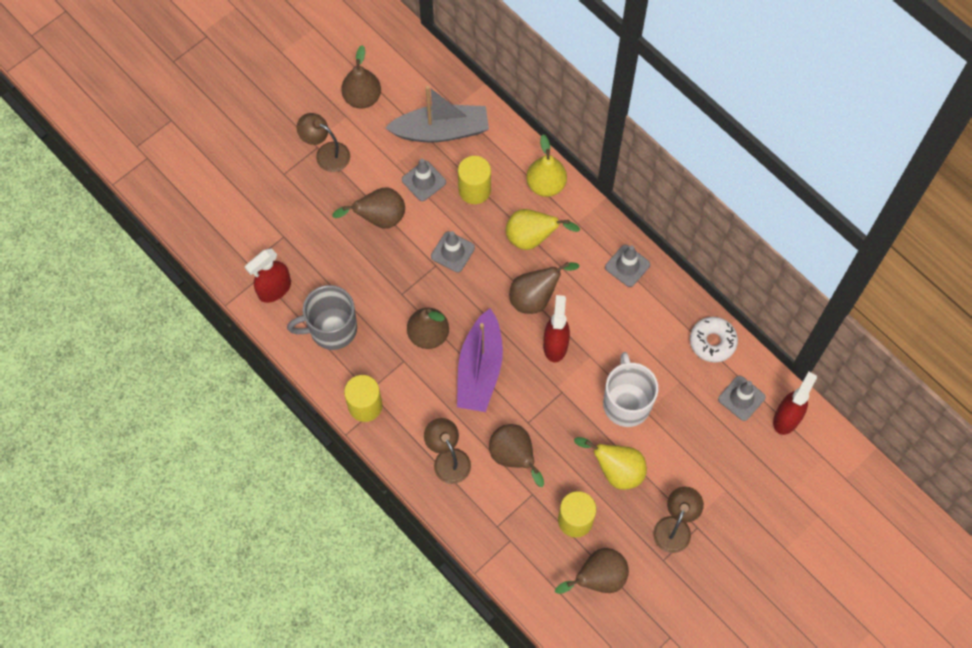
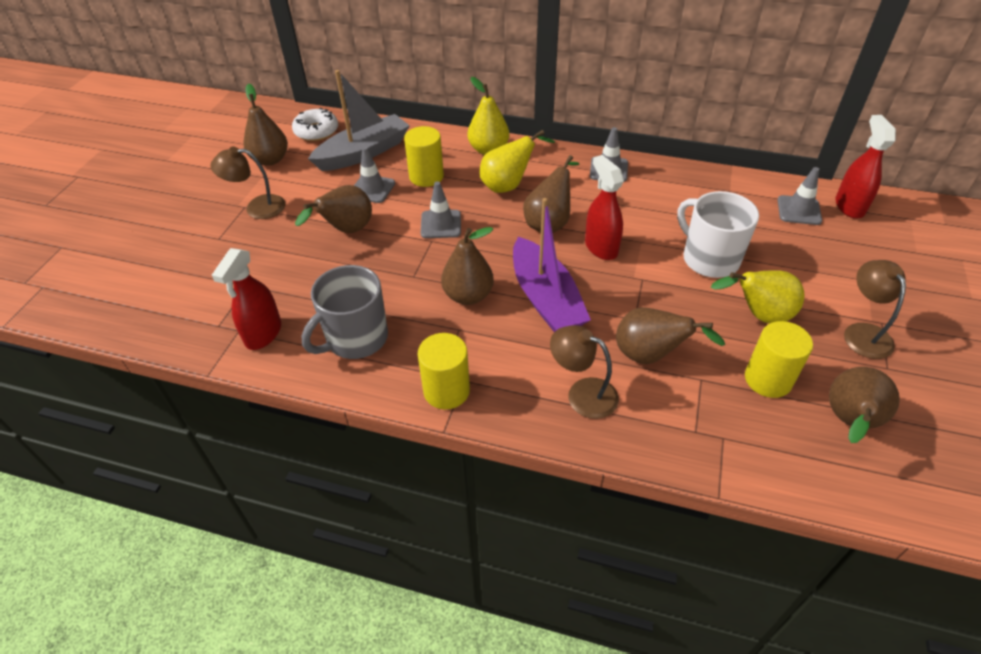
camera: 30 degrees left, 20 degrees down
white donut [690,317,738,363] -> white donut moved to [292,108,338,141]

